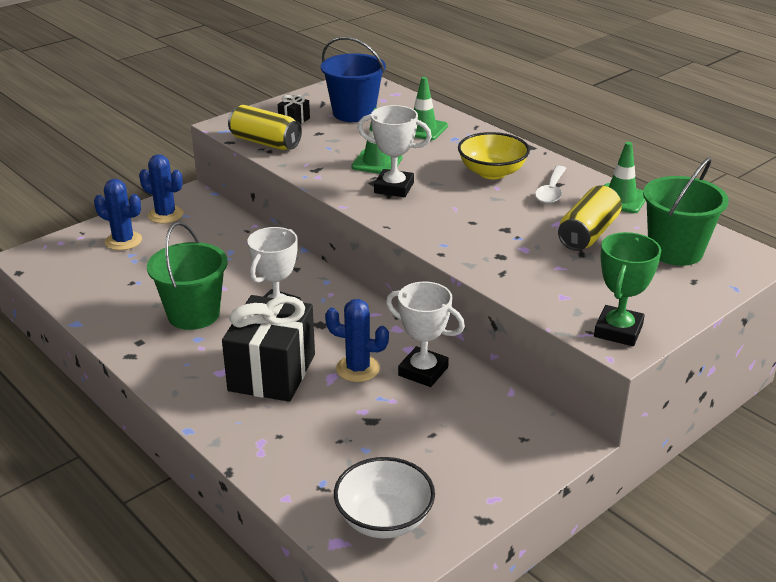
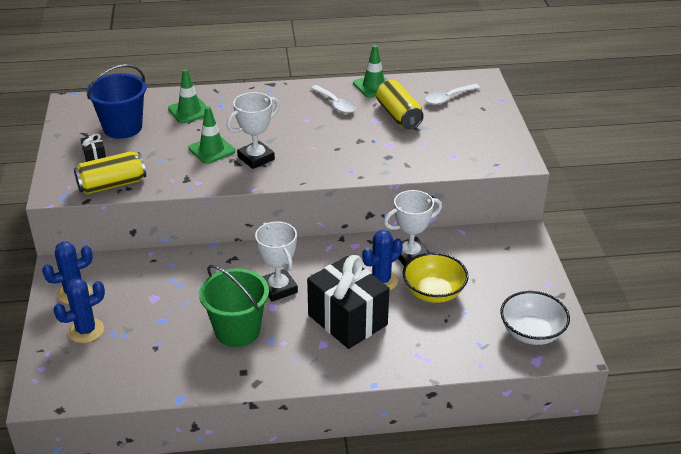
camera: 55 degrees left, 5 degrees up
yellow bowl [458,132,530,179] -> yellow bowl moved to [403,253,469,303]
green trophy [594,232,661,346] -> none
green bucket [643,157,729,266] -> white spoon [425,84,480,105]

